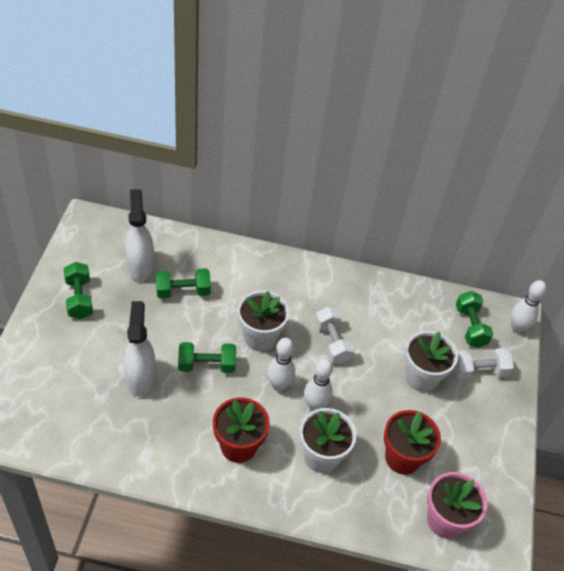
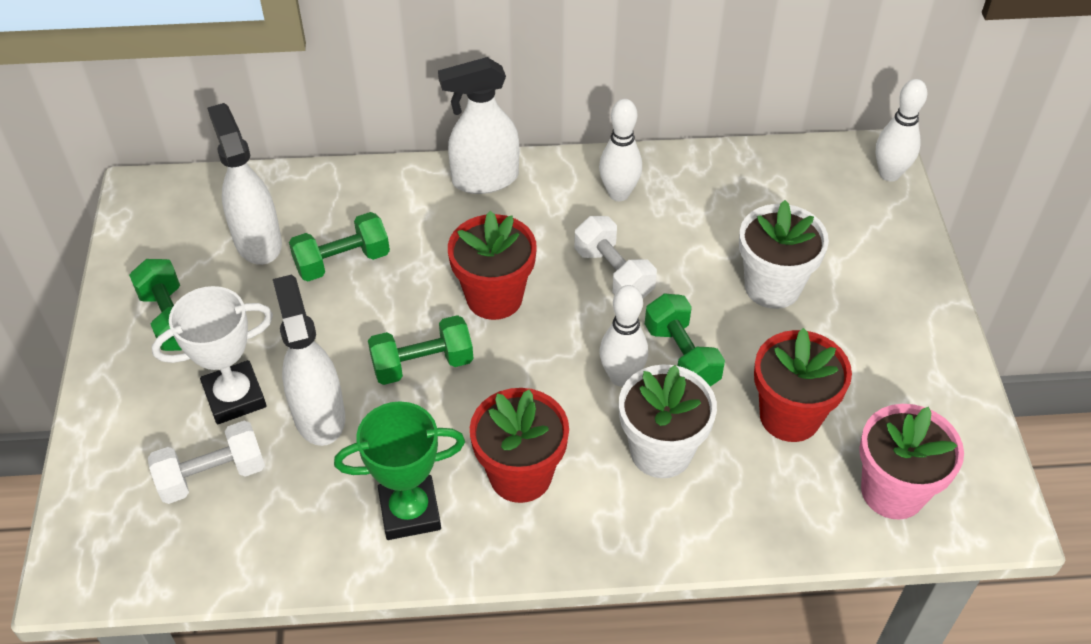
camera: 10 degrees left, 0 degrees up
white flower pot [238,291,289,351] -> red flower pot [448,211,537,320]
white bowling pin [267,338,295,391] -> white bowling pin moved to [599,99,642,201]
white dumbbell [453,348,514,380] -> white dumbbell moved to [148,421,265,504]
green dumbbell [456,291,494,348] -> green dumbbell moved to [645,293,725,386]
none -> white trophy [152,286,273,424]
none -> green trophy [334,401,465,540]
none -> white spray bottle [438,57,519,194]

